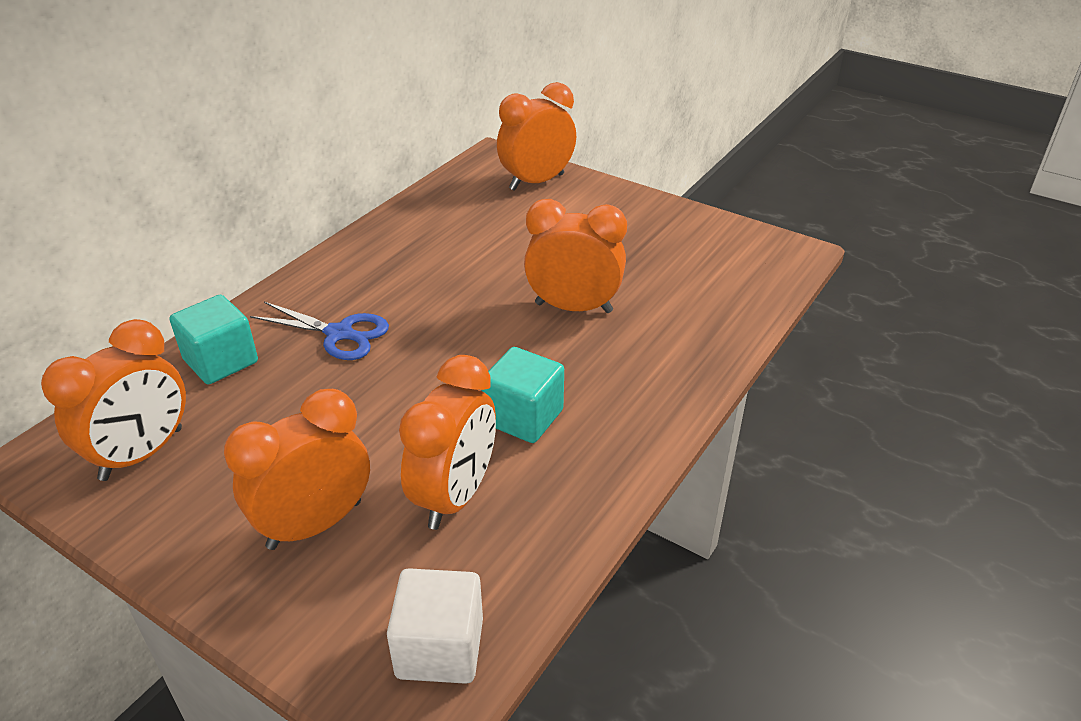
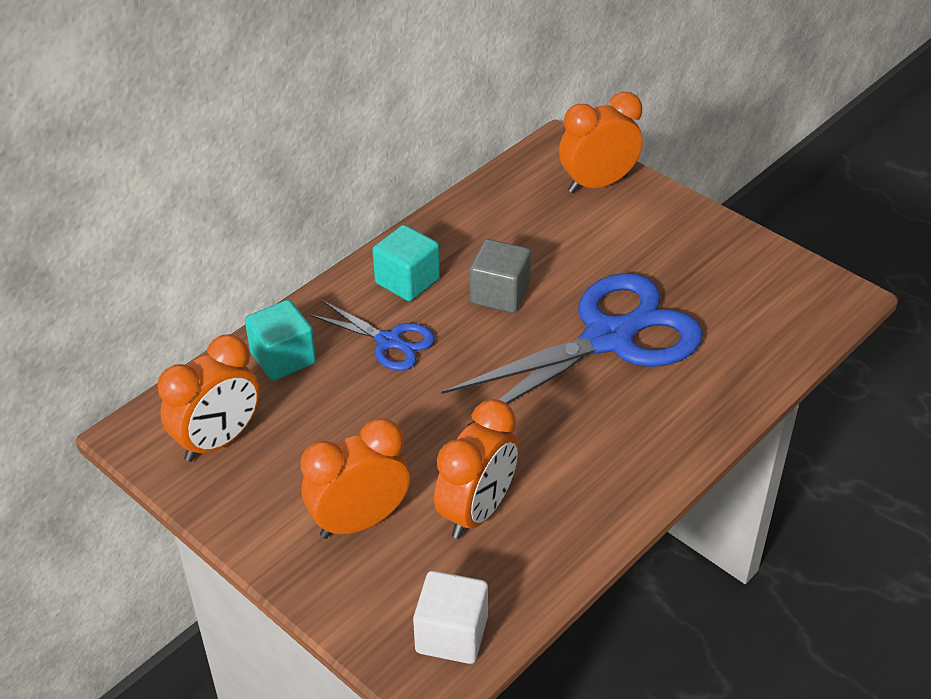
camera: 10 degrees right, 5 degrees up
turquoise cube [481,347,564,443] -> turquoise cube moved to [373,225,440,301]
orange clock [524,199,627,313] -> blue scissors [442,273,703,426]
none -> grey cube [470,239,531,313]

